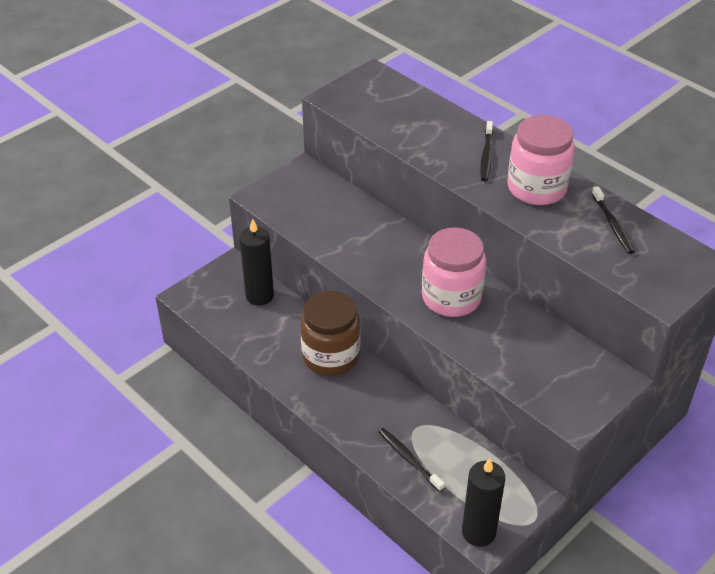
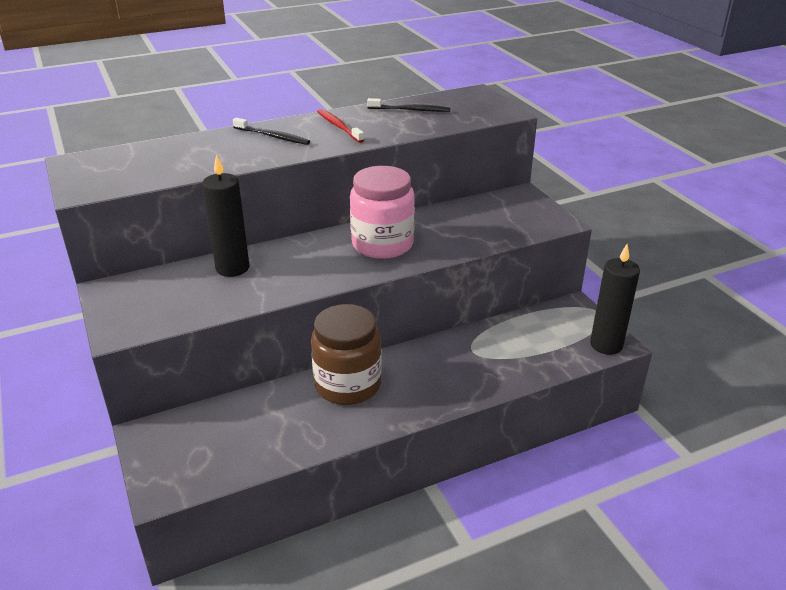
camera: 70 degrees left, 10 degrees down
black candle [240,219,274,306] -> black candle moved to [202,154,249,277]
black toothbrush [378,428,445,492] -> none
pink jar [508,115,575,205] -> red toothbrush [317,109,364,143]

